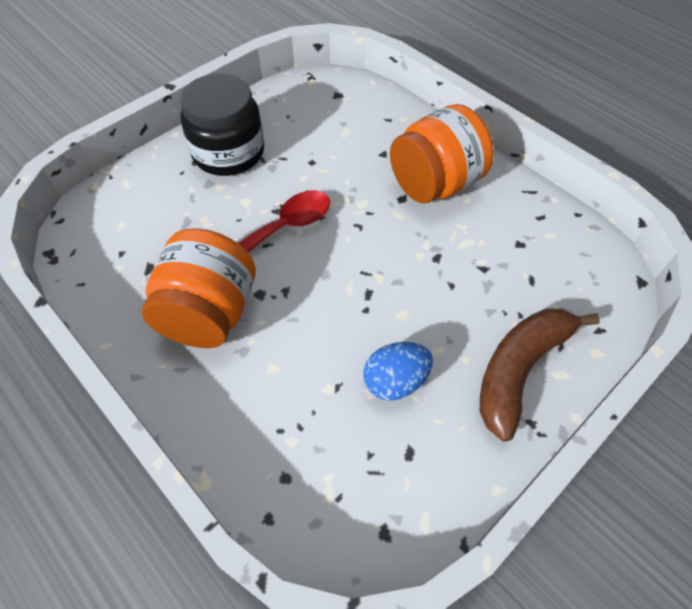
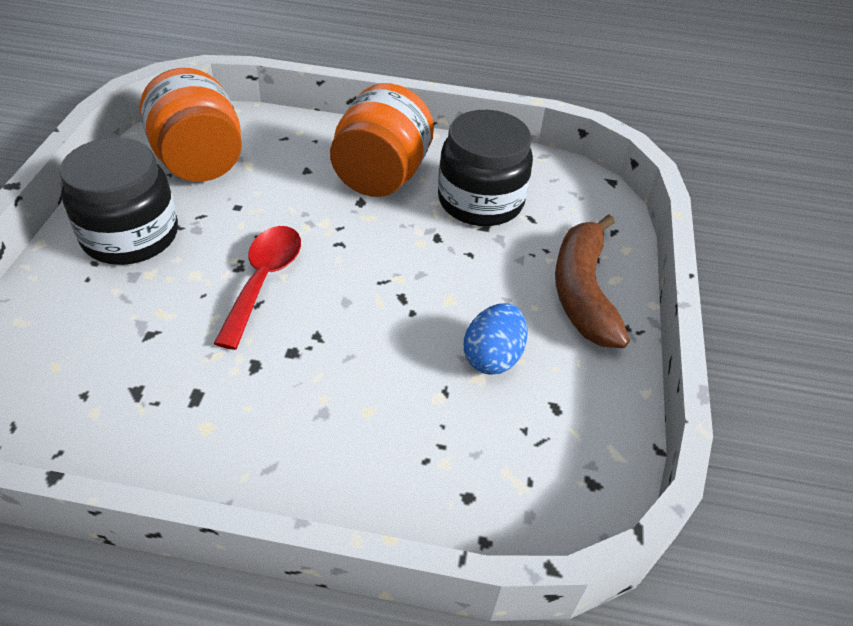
camera: 40 degrees left, 10 degrees down
orange jar [142,229,256,348] -> orange jar moved to [140,68,242,182]
none -> black jar [438,110,533,226]

